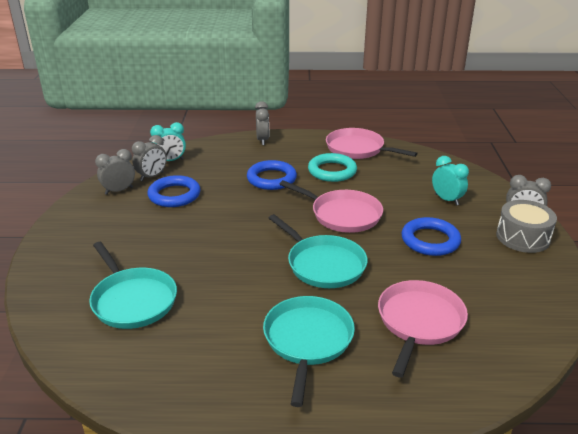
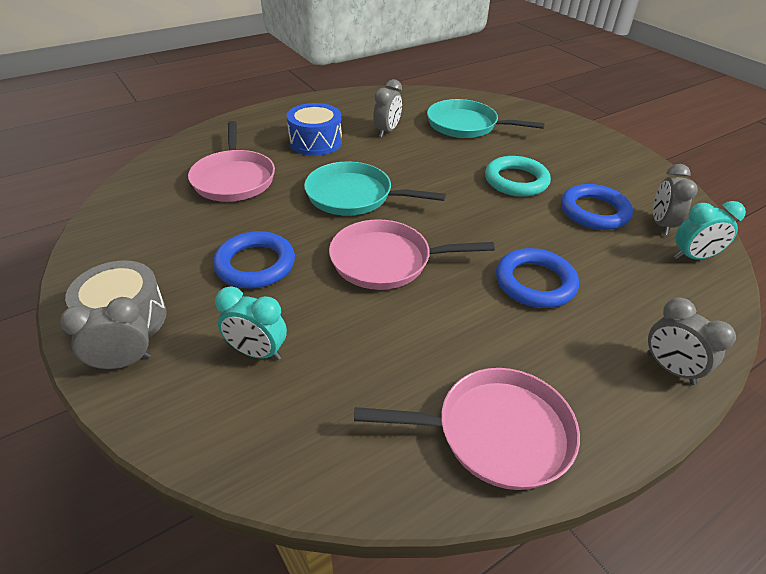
camera: 145 degrees right, 10 degrees up
grey clock [95,149,135,195] -> grey clock moved to [373,79,402,137]
turquoise clock [150,122,186,161] -> turquoise clock turned 135 degrees counterclockwise [674,201,746,260]
turquoise pan [263,296,355,407] -> blue drum [287,103,342,156]
turquoise ring [308,153,357,182] -> turquoise ring moved to [485,156,551,197]

